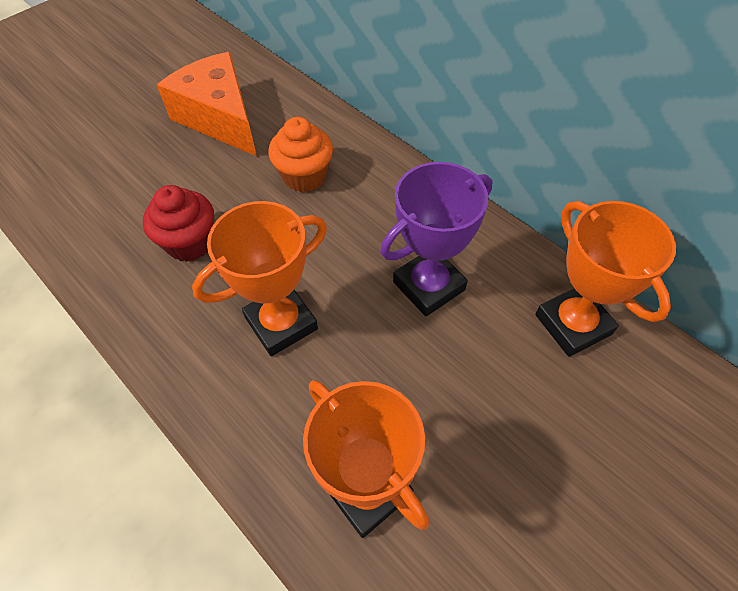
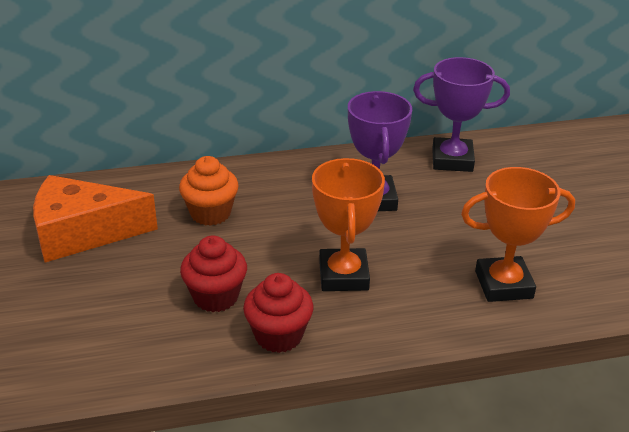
camera: 60 degrees left, 20 degrees down
orange trophy [535,201,676,357] -> purple trophy [413,57,510,172]
none -> red cupcake [243,273,314,353]

